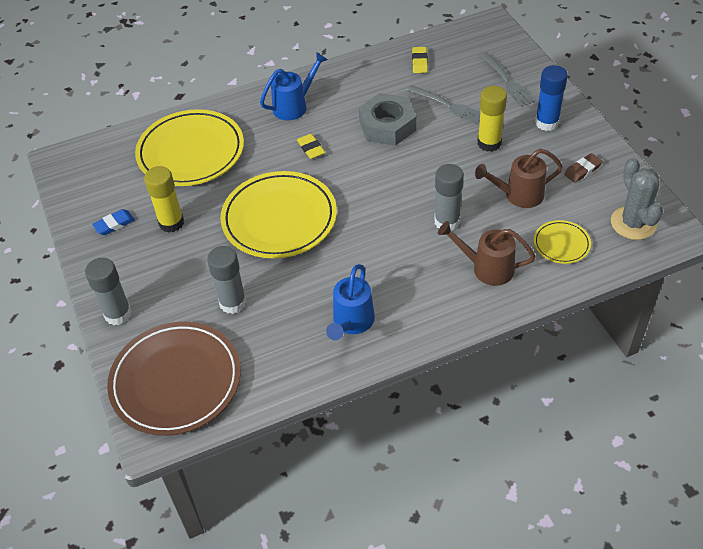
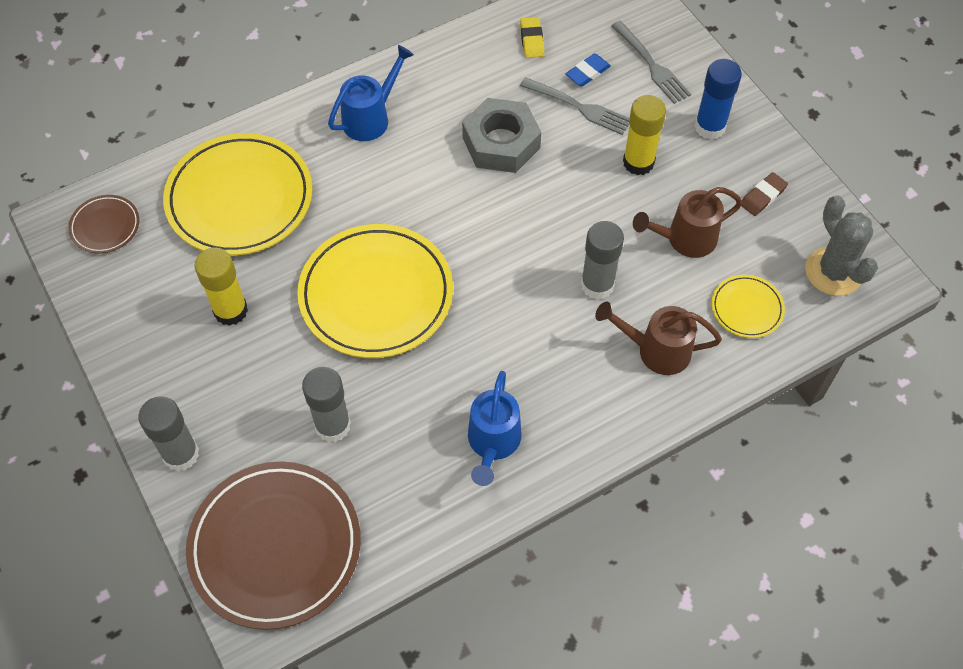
camera: 10 degrees left, 10 degrees up
blue eraser [92,209,135,235] -> blue eraser moved to [566,53,611,86]
yellow eraser [297,134,325,159] -> none
none -> brown plate [68,195,139,254]

